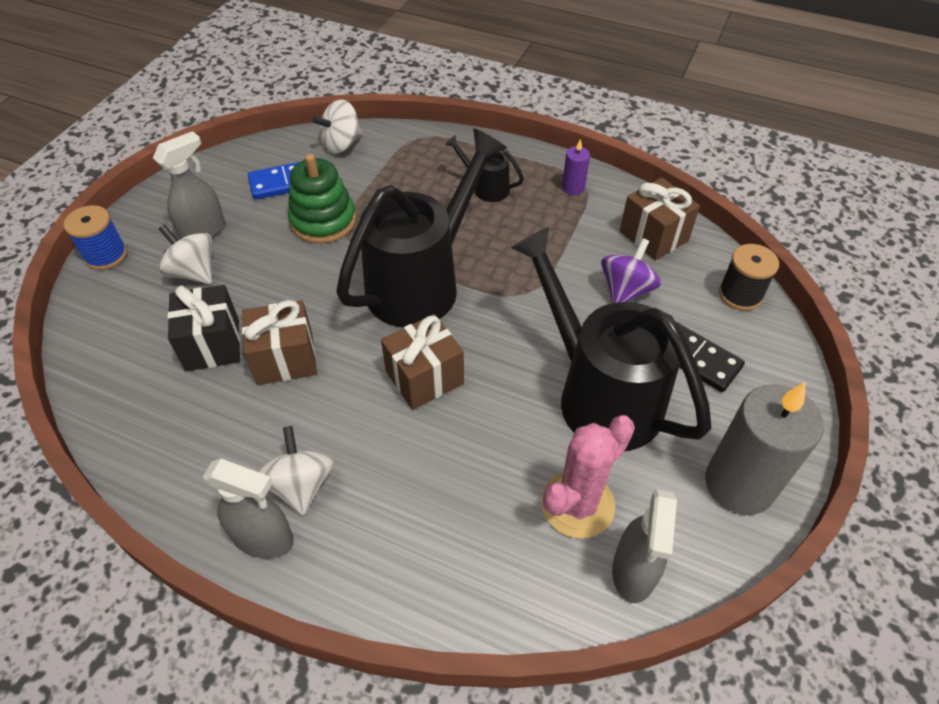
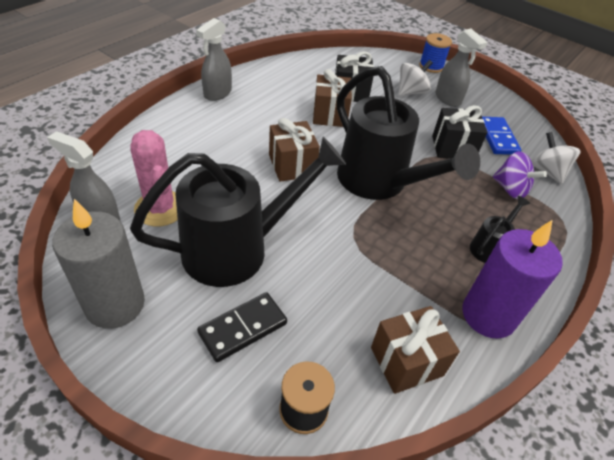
camera: 100 degrees right, 5 degrees down
white spinning top [258,426,334,516] -> none
green stacking toy [288,154,356,244] -> black gift [432,105,487,159]
purple candle [562,139,590,195] -> purple candle [462,219,563,339], size x2.22
purple spinning top [601,238,661,303] -> purple spinning top moved to [493,151,547,199]

